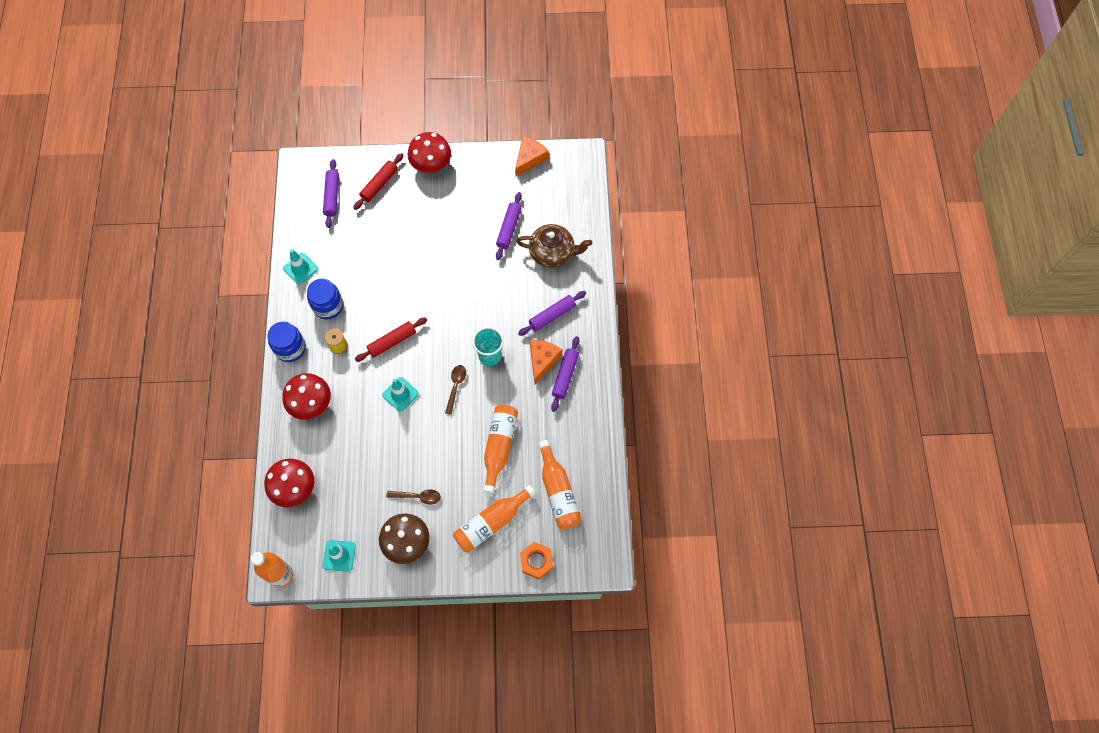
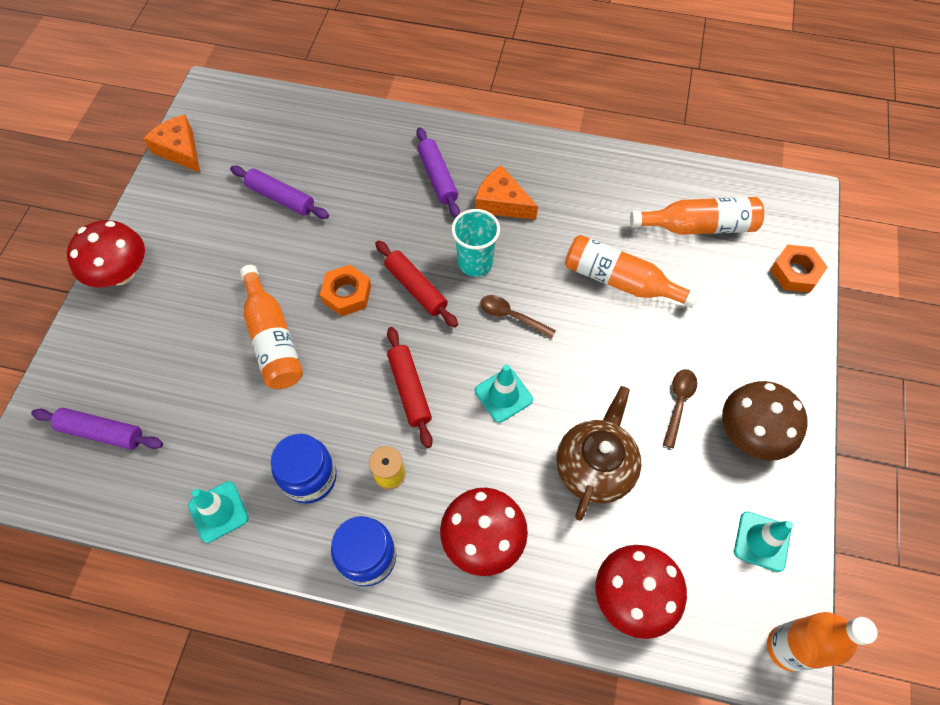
camera: 75 degrees left, 5 degrees down
red rolling pin [353,153,404,210] -> red rolling pin moved to [375,240,458,328]
orange bottle [453,485,536,553] -> orange bottle moved to [240,265,303,389]
brown teapot [516,224,592,268] -> brown teapot moved to [556,386,641,521]
purple rolling pin [551,336,579,412] -> none
none -> orange nut [320,265,371,316]

